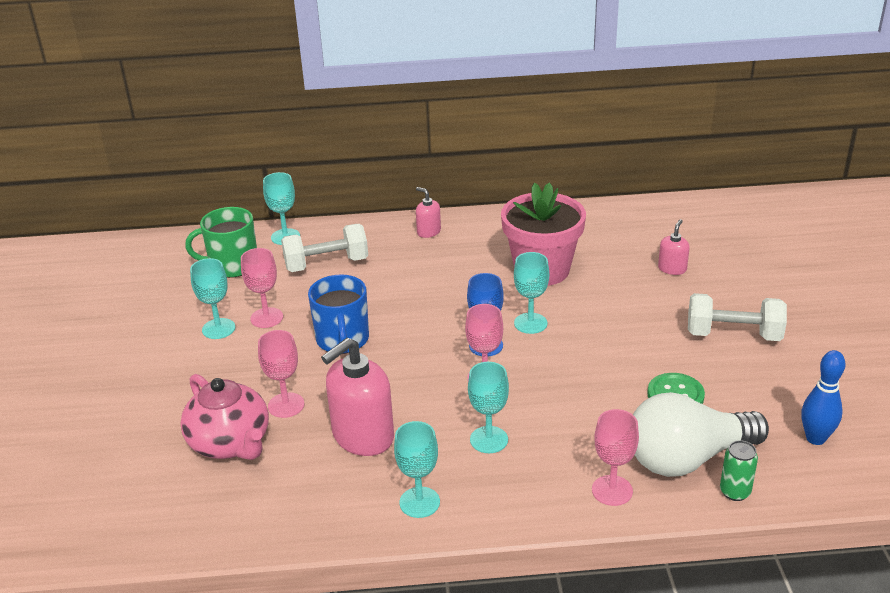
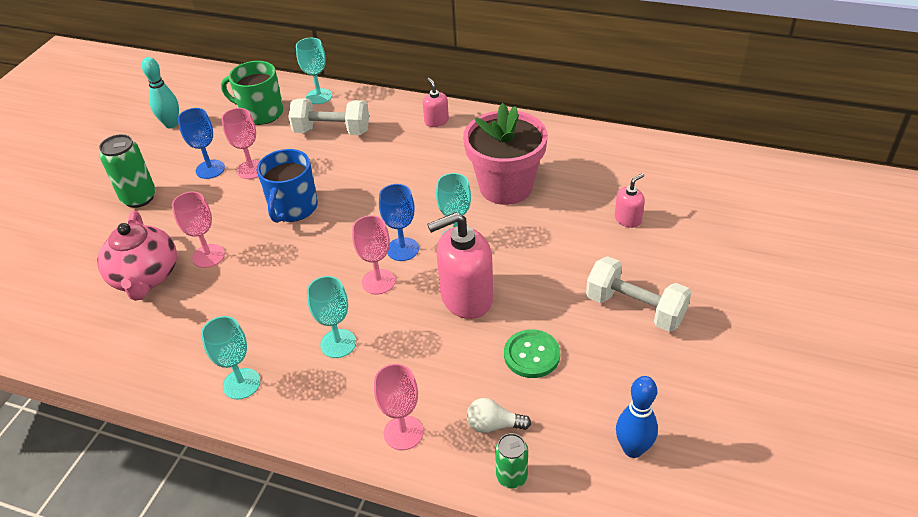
camera: 25 degrees right, 10 degrees up
turquoise goblet [190,258,235,339] -> blue goblet [178,108,225,179]
pink soap dispenser [321,338,394,456] -> pink soap dispenser moved to [427,212,493,319]
white light bulb [633,392,769,477] -> white light bulb [467,398,531,433], size x0.42
none -> green can [99,134,156,208]
none -> turquoise bowling pin [142,57,179,129]

